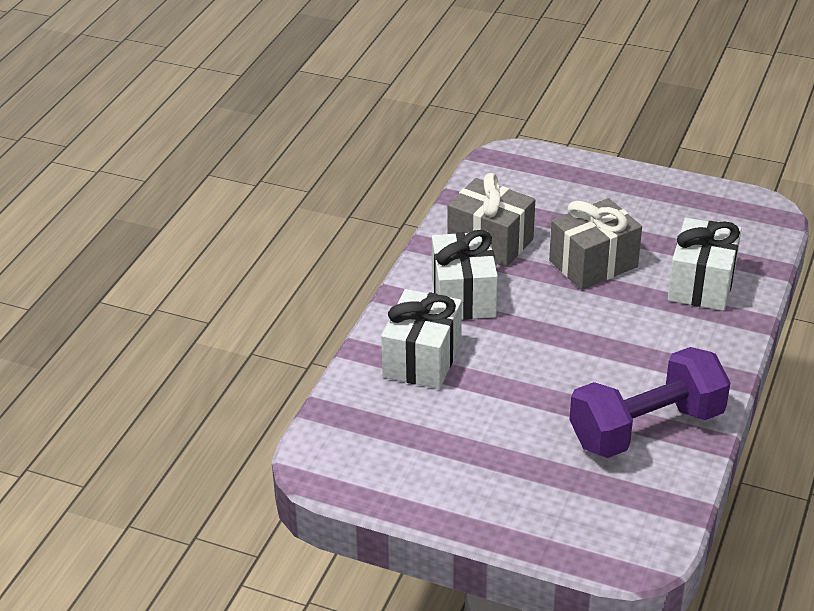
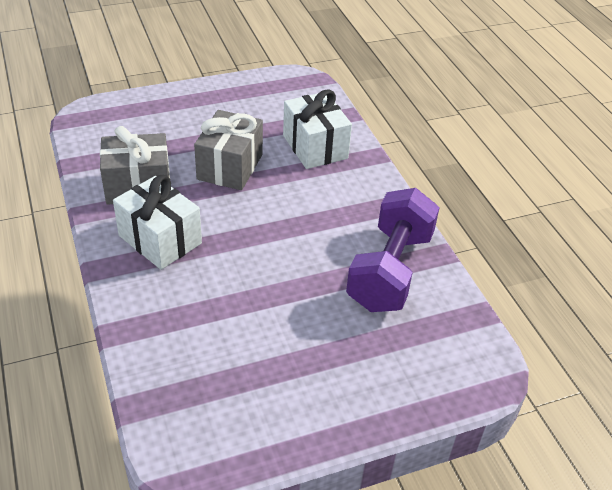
camera: 45 degrees left, 5 degrees up
white gift [381,289,462,389] -> none

